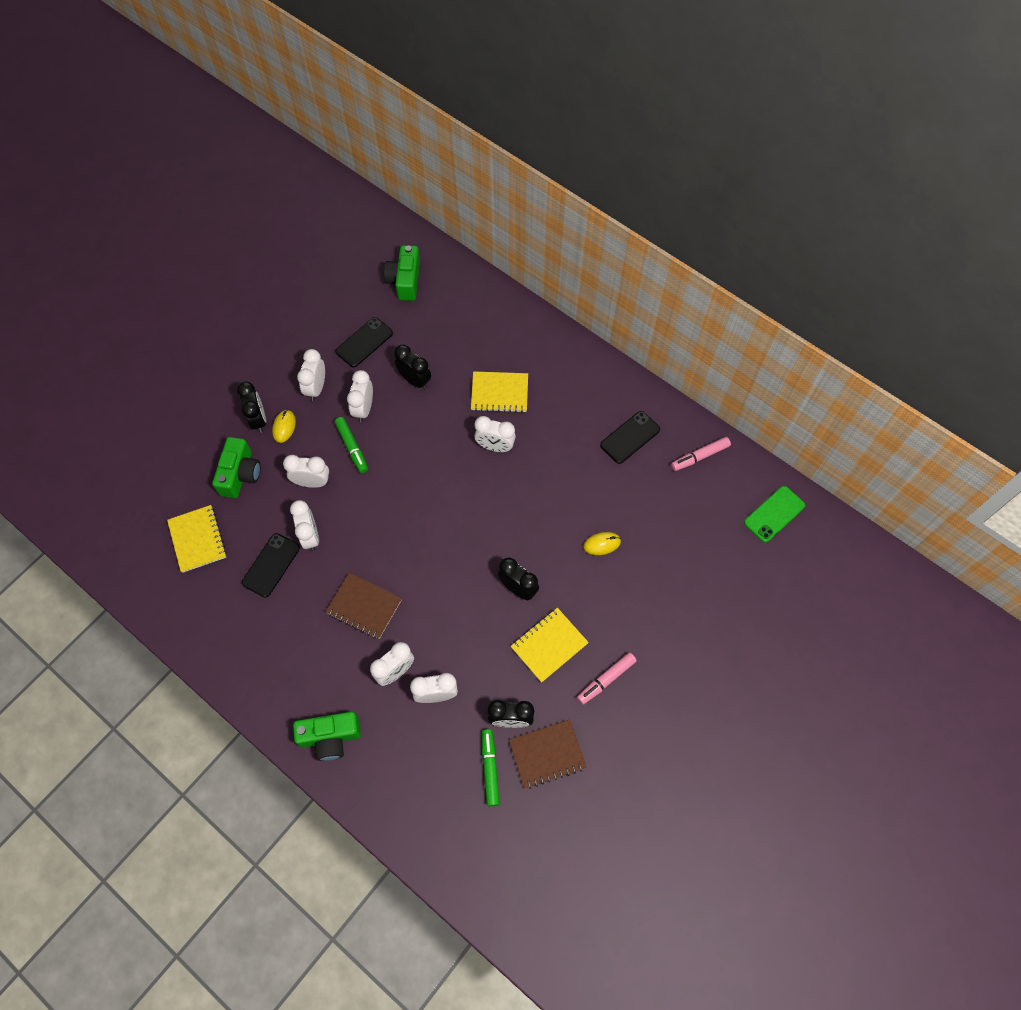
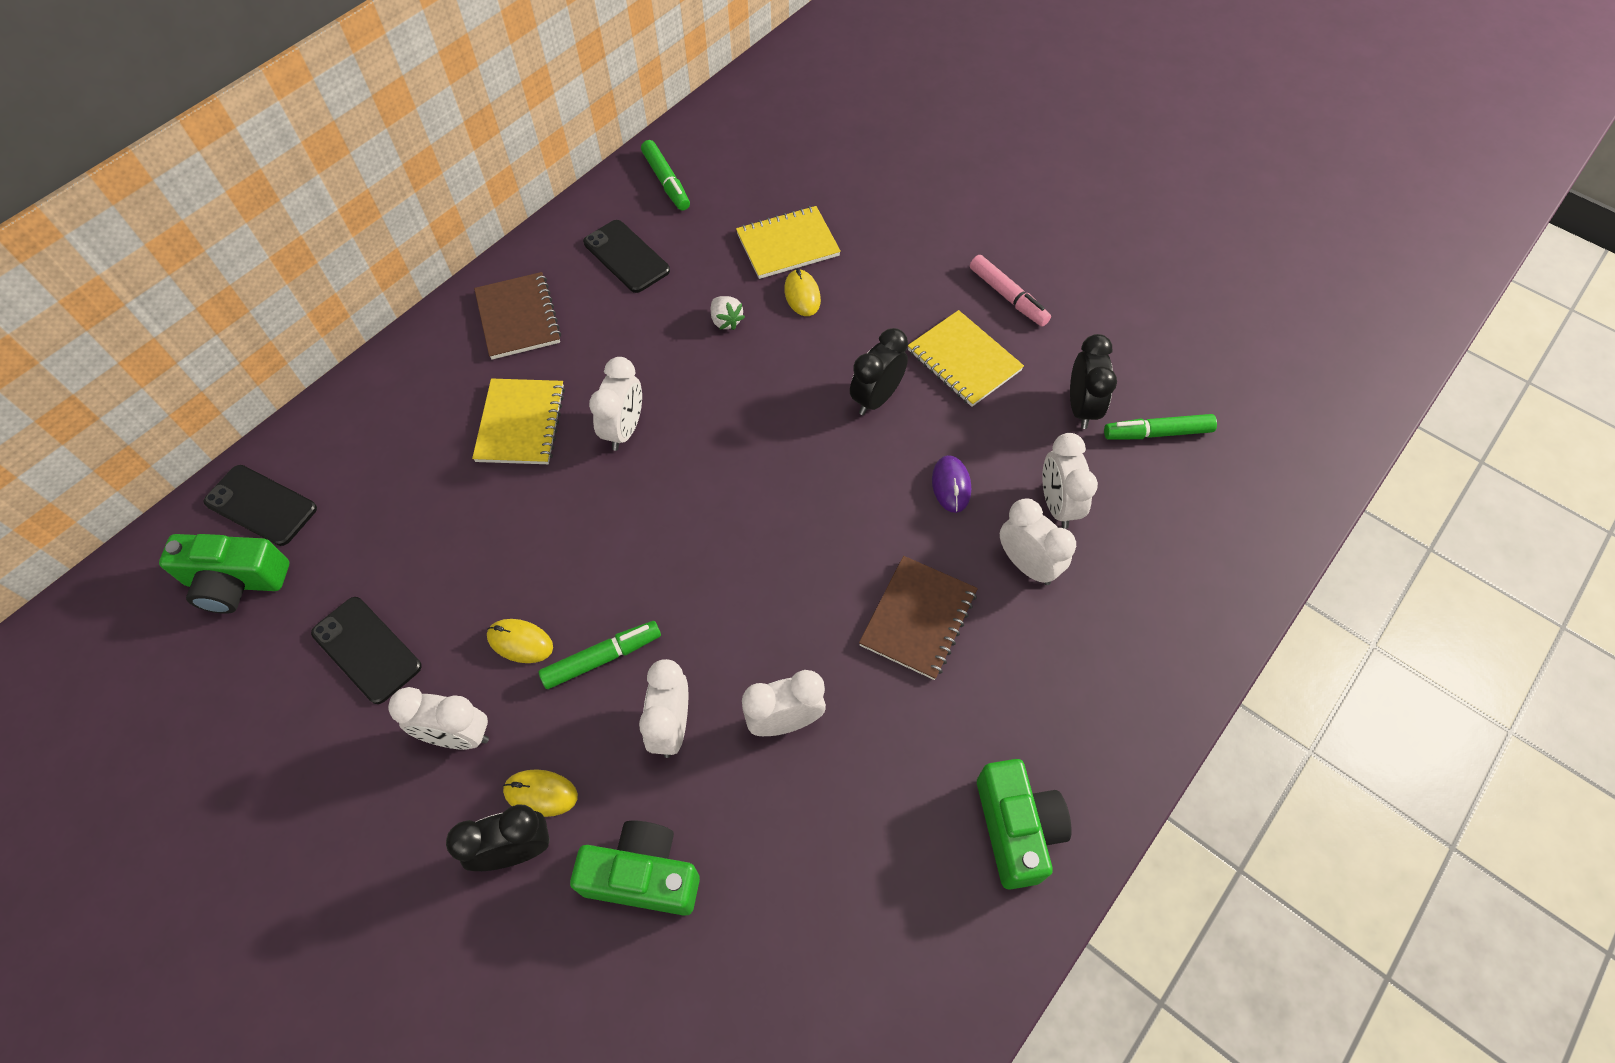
camera: 90 degrees left, 5 degrees down
yellow notebook [167,505,227,573] -> yellow notebook moved to [736,206,841,279]
black phone [242,533,300,598] -> black phone moved to [203,465,317,546]
green camera [293,712,361,761] -> green camera moved to [977,759,1072,890]
white clock [347,370,373,422] -> yellow mouse [487,619,553,663]
black clock [394,344,431,389] -> none
brown notebook [509,719,587,789] -> brown notebook moved to [474,272,561,359]
pink marker [671,437,731,471] -> green marker [641,140,690,211]
green phone [744,486,805,542] -> none
none -> white strawberry [711,296,745,330]
none -> purple mouse [932,455,971,513]

